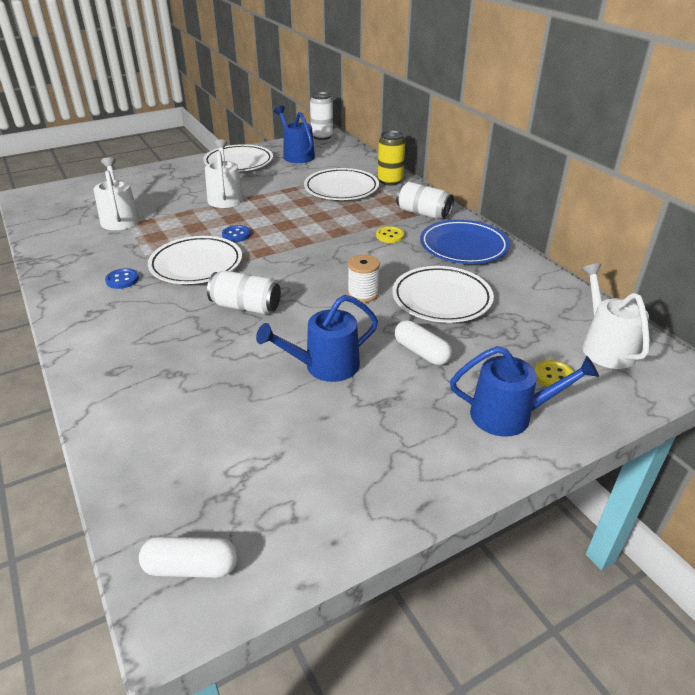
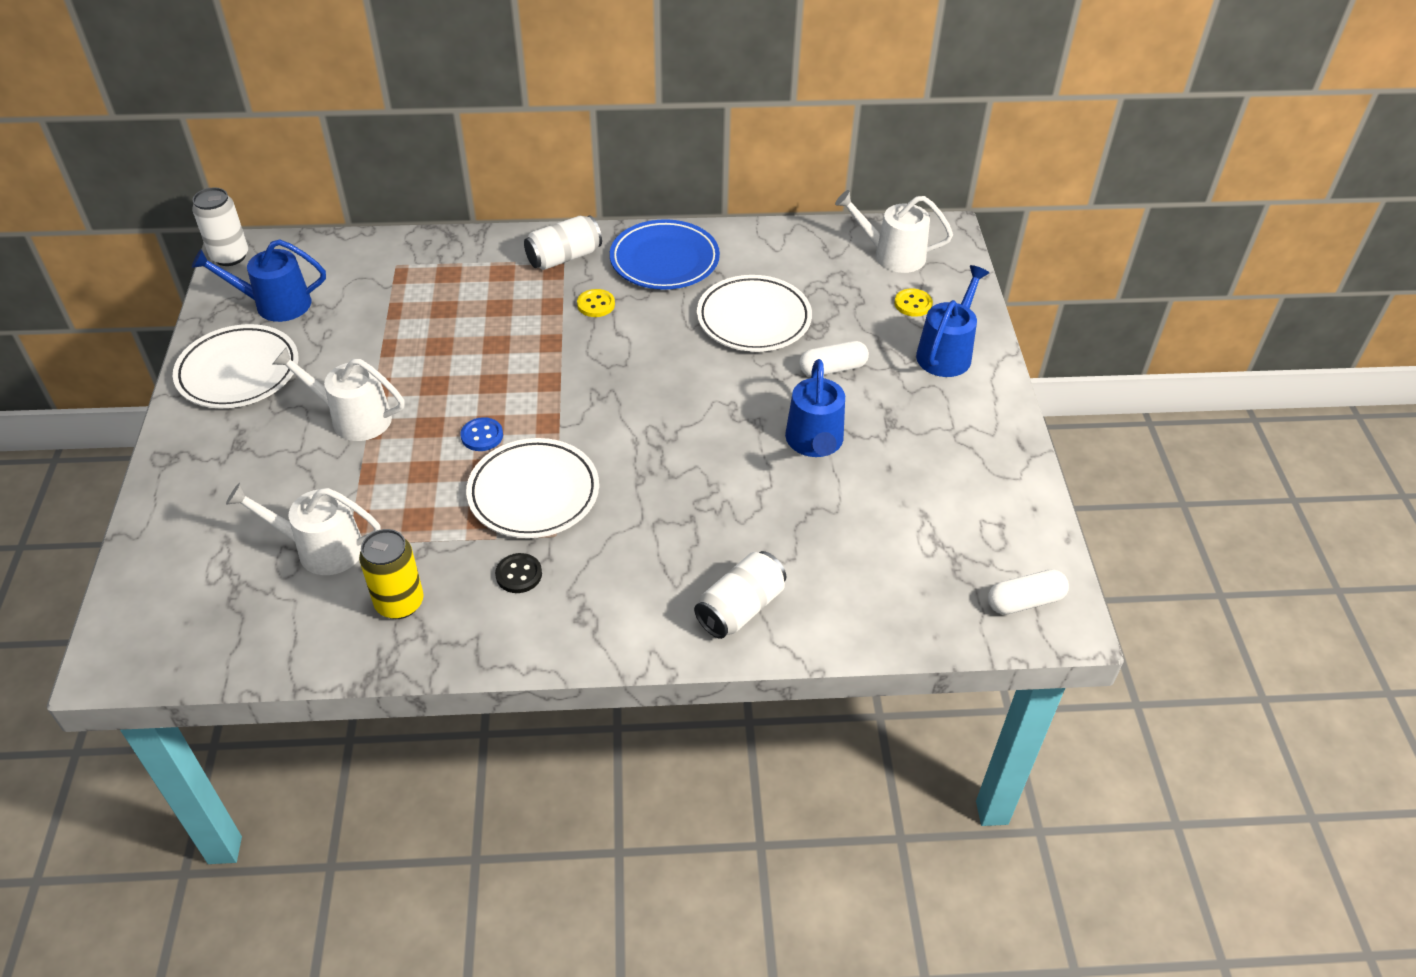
camera: 65 degrees left, 10 degrees up
blue button [105,268,139,289] -> black button [495,553,542,593]
white capsule [139,536,238,578] -> white capsule turned 45 degrees clockwise [988,569,1069,615]
white can [207,271,281,314] -> white can moved to [694,551,786,639]
white plate [304,168,379,200] -> none
white spool [348,254,380,303] -> none
yellow can [378,131,405,185] -> yellow can moved to [359,529,424,619]

